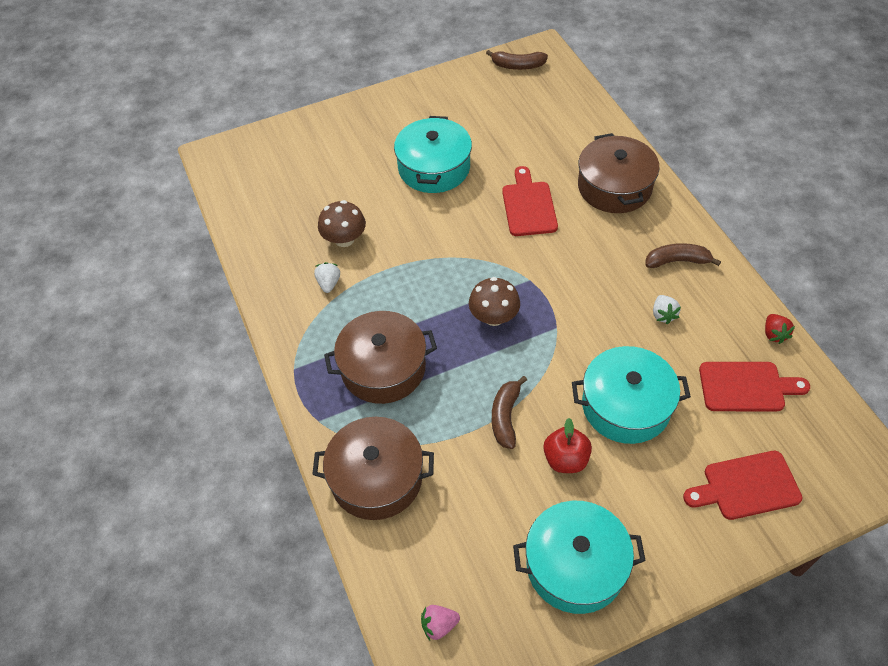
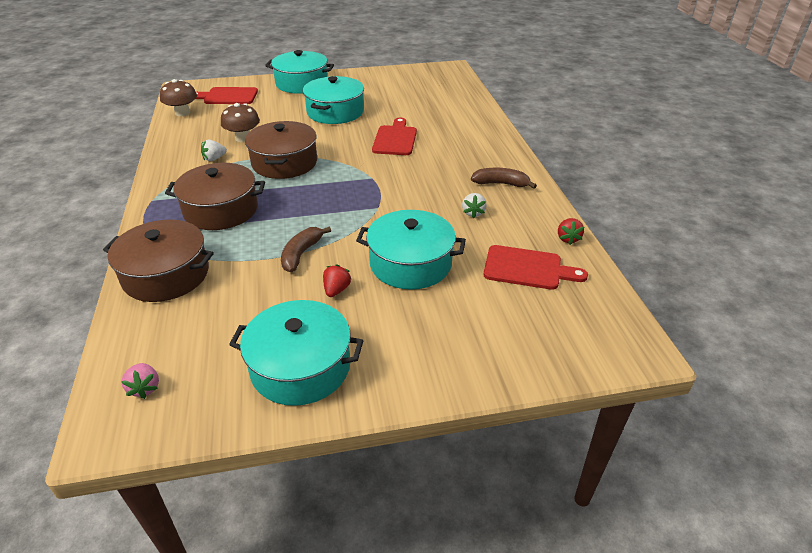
camera: 10 degrees right, 15 degrees down
white strawberry [314,262,340,293] -> white strawberry turned 135 degrees counterclockwise [201,140,227,161]
pink strawberry [421,605,460,640] -> pink strawberry turned 105 degrees counterclockwise [121,363,159,399]
brown mushroom [469,277,520,326] -> brown mushroom moved to [160,79,197,116]
brown banana [486,50,548,70] -> none
red apple [543,418,592,473] -> red strawberry [323,264,351,297]
brown pot [578,133,659,213] -> brown pot moved to [245,121,317,179]
red cutting board [683,451,803,520] -> red cutting board moved to [196,87,258,104]
none -> turquoise pot [265,50,334,94]

